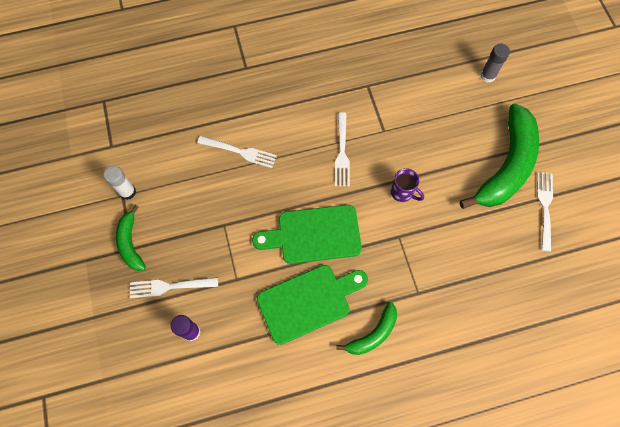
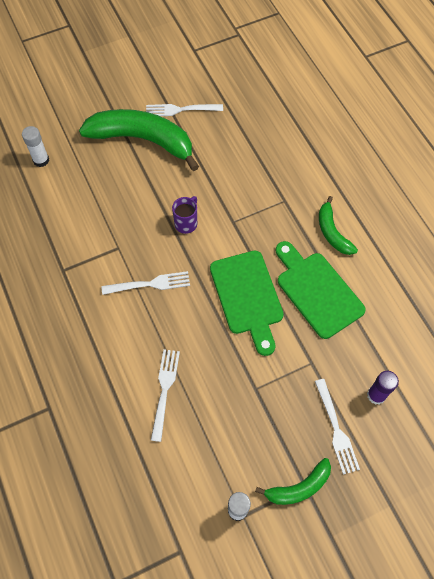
camera: 100 degrees left, 5 degrees down
green banana [336,302,397,355] -> green banana turned 150 degrees counterclockwise [319,196,358,255]
grey glue stick [480,44,510,83] -> white glue stick [22,126,49,167]

